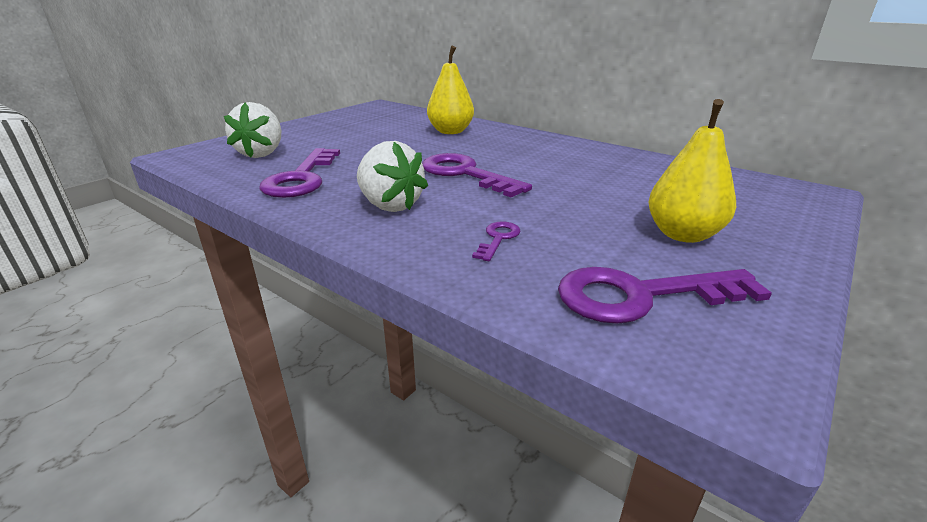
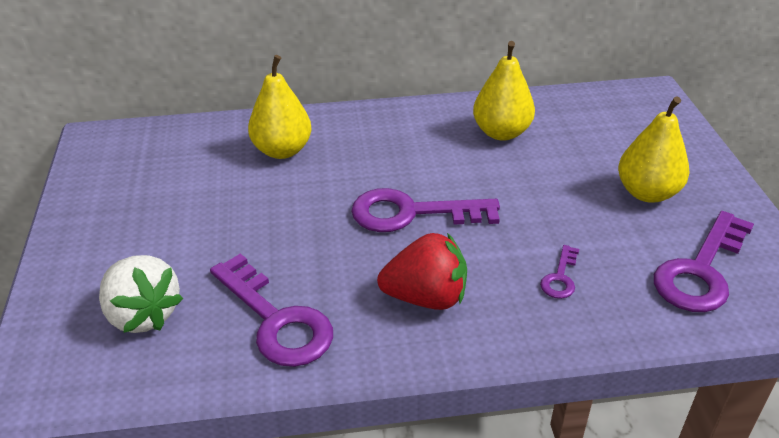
camera: 45 degrees left, 10 degrees up
white strawberry [357,141,428,212] -> red strawberry [377,233,467,310]
purple key [472,221,521,261] -> purple key turned 135 degrees counterclockwise [540,245,579,299]
none -> yellow pear [473,41,535,141]

